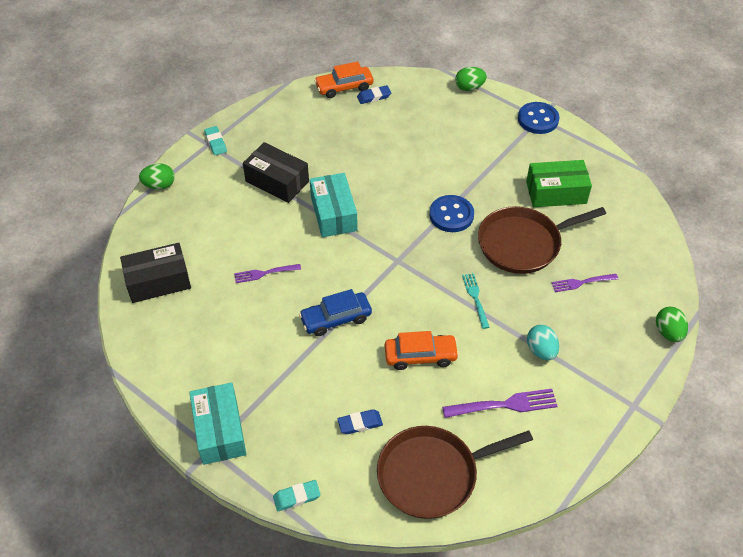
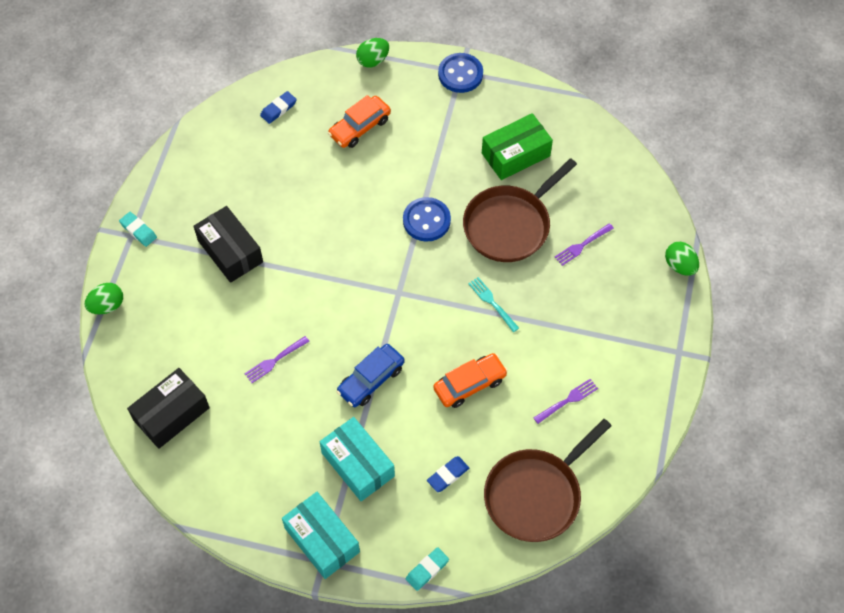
camera: 25 degrees left, 10 degrees up
black box [243,142,309,203] -> black box turned 45 degrees clockwise [193,206,263,283]
turquoise box [310,173,358,237] -> turquoise box moved to [320,417,395,501]
orange car [314,62,373,98] -> orange car moved to [328,95,391,148]
purple fork [442,389,558,418] -> purple fork [533,379,598,424], size x0.65
turquoise egg [527,325,559,361] -> none

